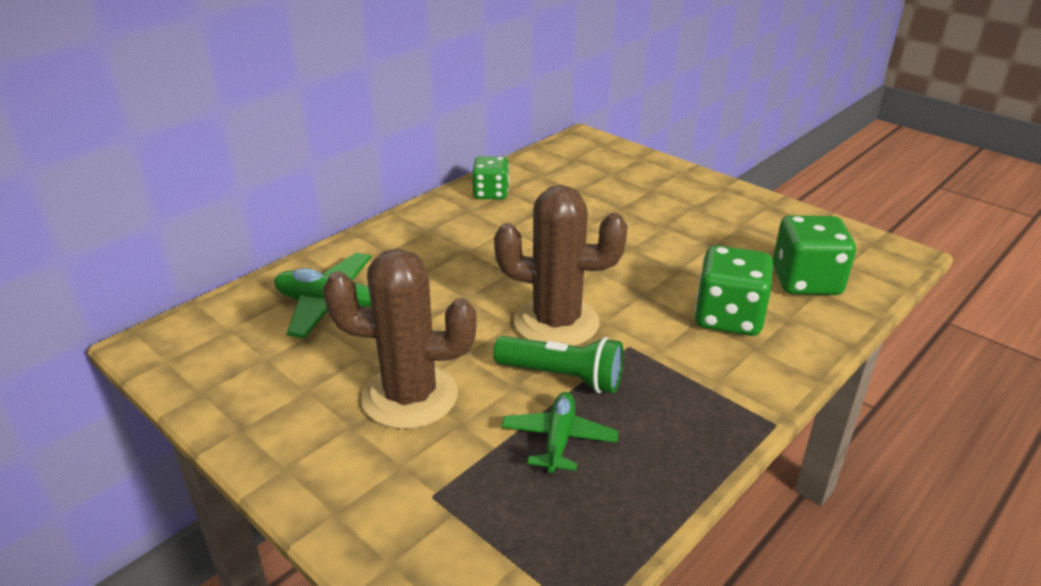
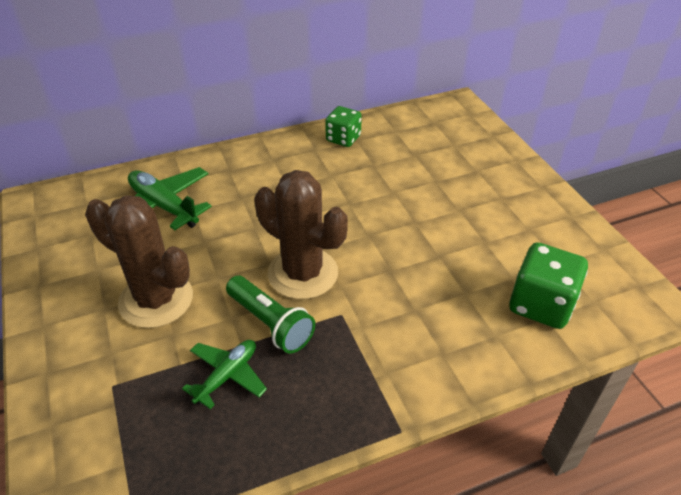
camera: 25 degrees right, 10 degrees up
green dice [695,245,773,336] -> none

